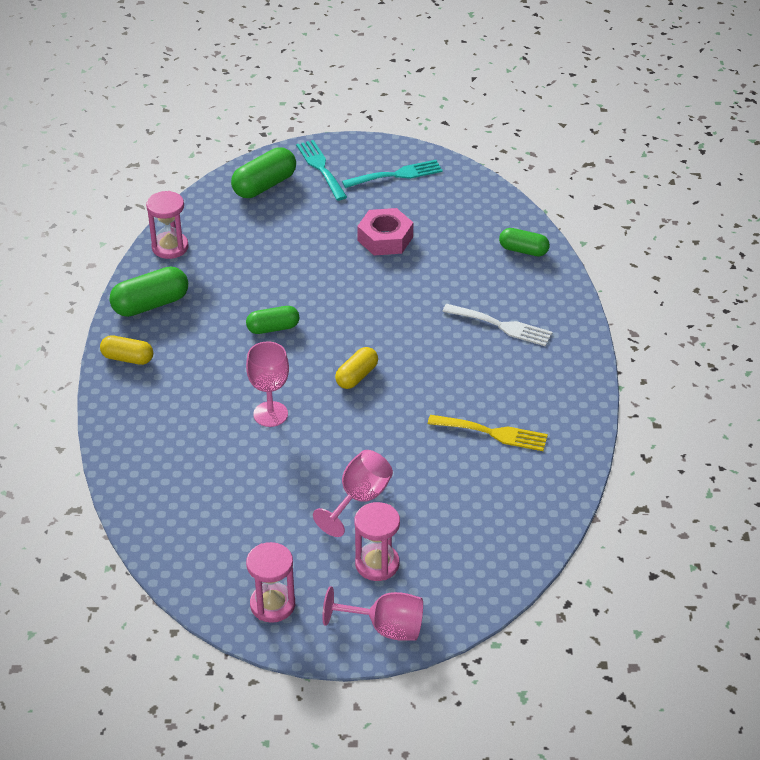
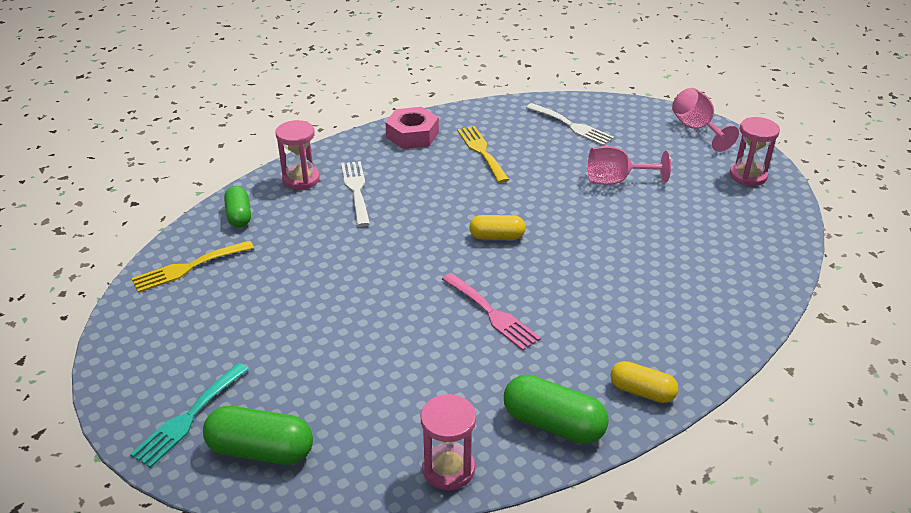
camera: 125 degrees left, 5 degrees down
yellow capsule [100,335,153,365] -> yellow capsule turned 45 degrees counterclockwise [611,361,678,403]
green capsule [246,306,300,334] -> pink fork [442,273,541,351]
pink goblet [246,341,289,427] -> none
turquoise fork [342,160,443,188] -> none
pink hourglass [355,502,400,581] -> pink hourglass moved to [275,120,320,190]
pink nut [357,208,413,256] -> pink nut moved to [385,107,439,149]
none -> yellow fork [131,240,254,293]
none -> white fork [526,103,614,146]

